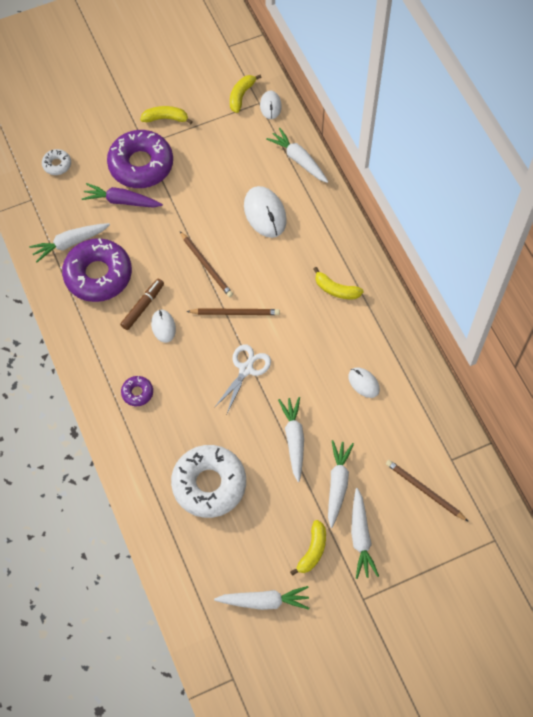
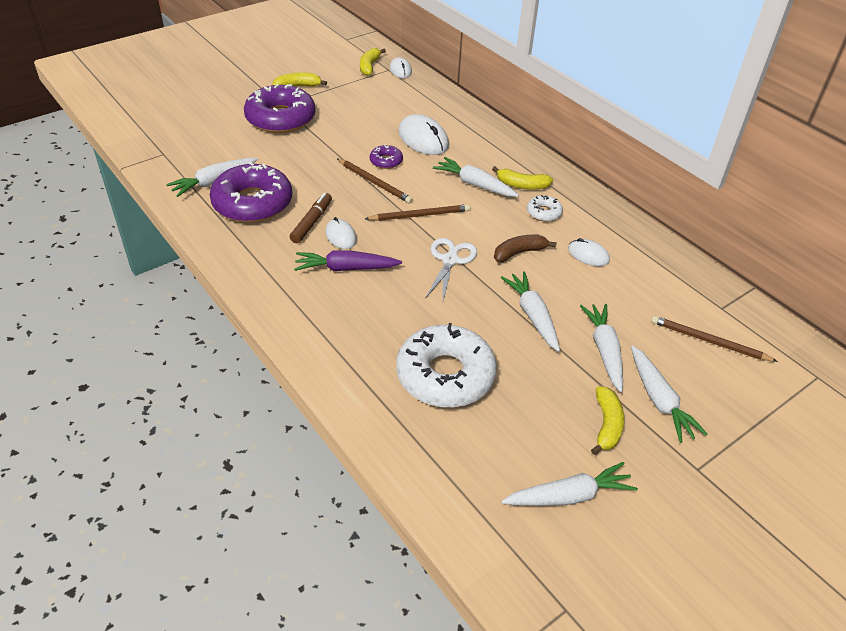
camera: 15 degrees left, 20 degrees down
white donut [42,149,71,175] -> white donut moved to [527,195,563,222]
purple carrot [82,183,163,208] -> purple carrot moved to [294,250,402,271]
purple donut [121,376,153,406] -> purple donut moved to [370,144,403,169]
white carrot [266,128,328,183] -> white carrot moved to [433,157,519,197]
none -> brown banana [494,235,557,262]

